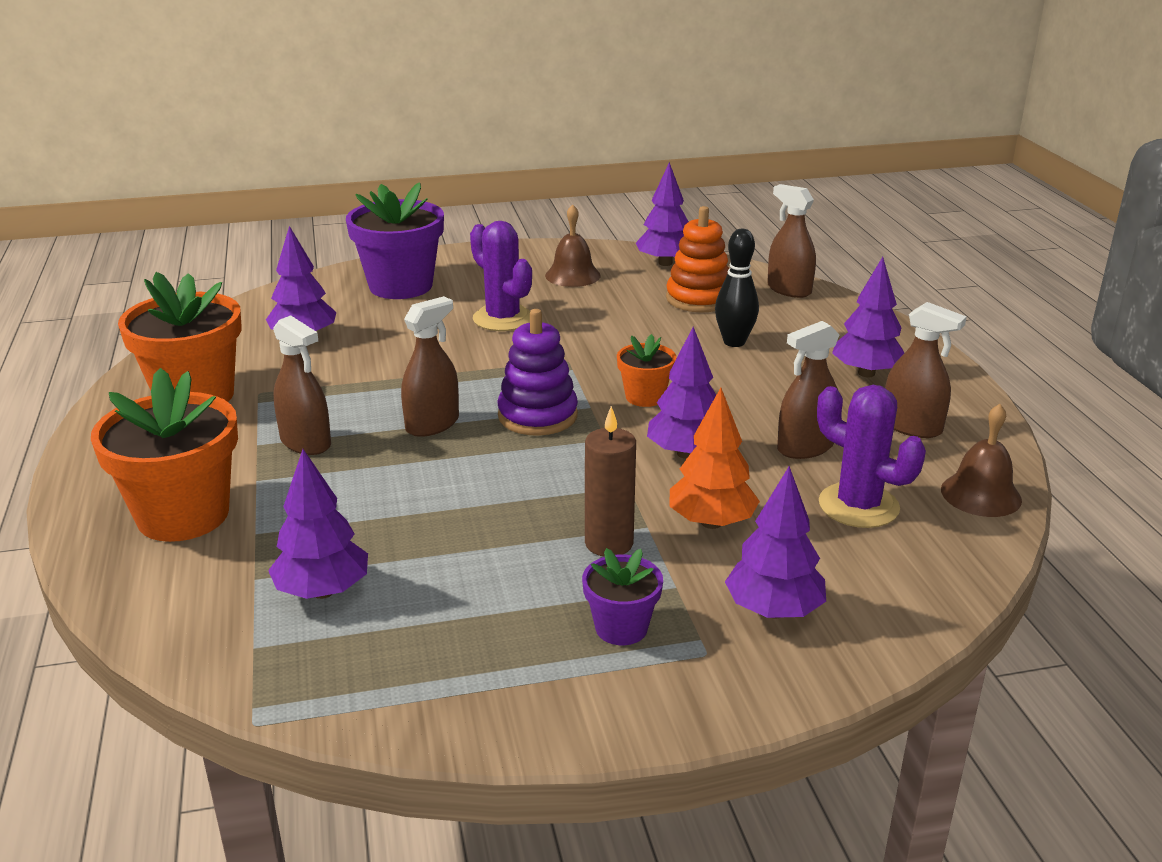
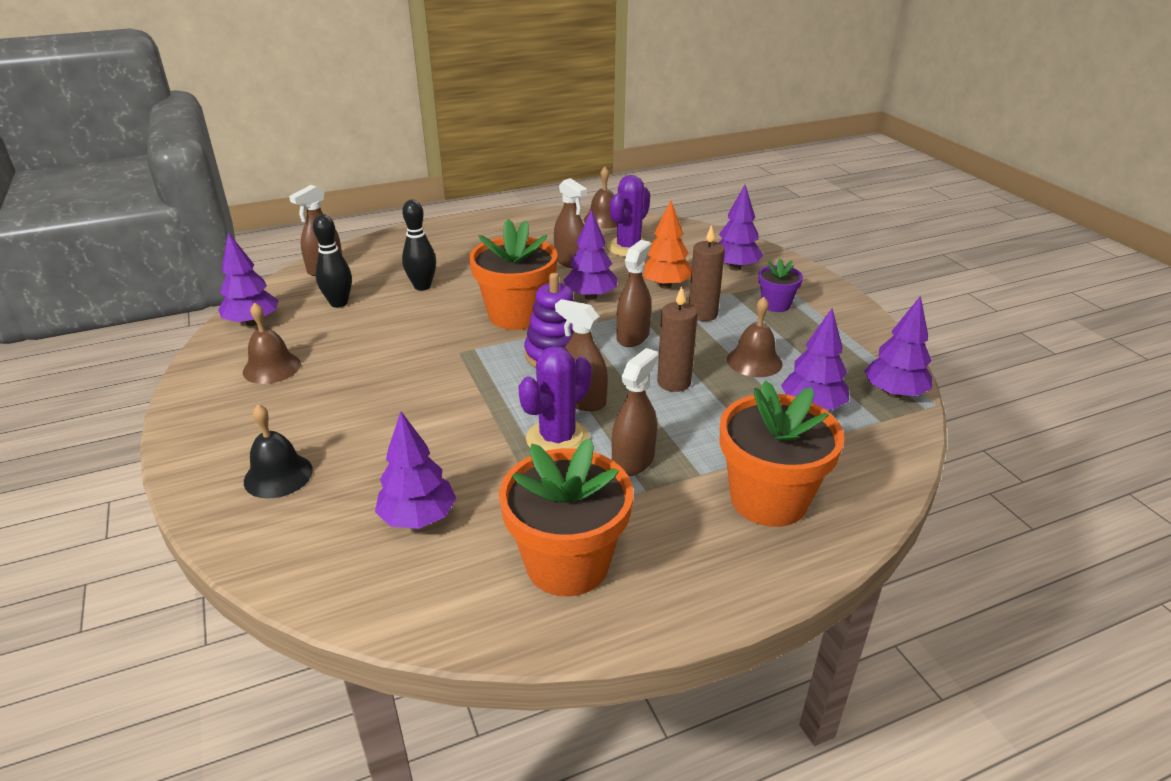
camera: 100 degrees left, 5 degrees up
purple flower pot [346,182,444,299] -> black bell [244,404,313,499]
purple cactus [470,221,532,331] -> purple cactus moved to [518,346,591,451]
orange flower pot [617,334,676,407] -> orange flower pot [469,219,558,330], size x1.93
orange stacking toy [666,206,729,312] -> black bowling pin [313,214,352,308]
purple tree [832,257,904,377] -> purple tree moved to [864,296,932,398]
brown spray bottle [885,302,967,438] -> brown spray bottle moved to [616,240,651,347]
none -> brown candle [657,286,698,392]
none -> brown bell [727,297,783,377]

